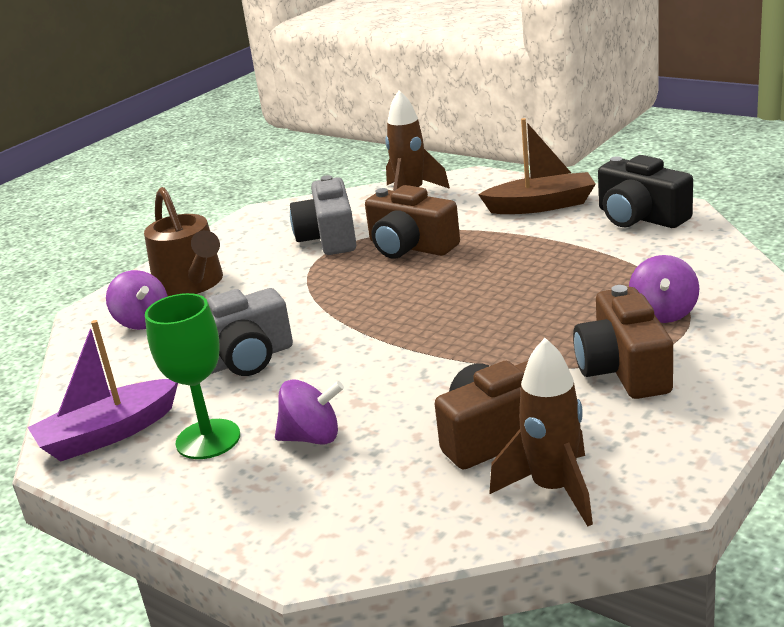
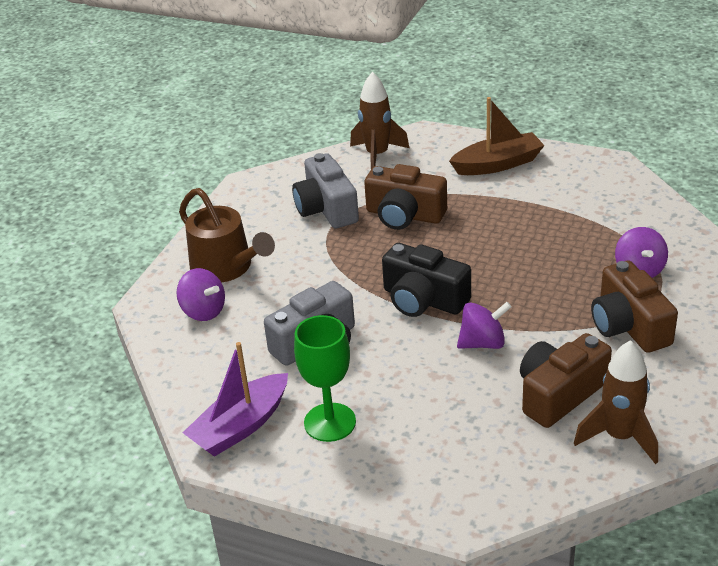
camera: 15 degrees left, 10 degrees up
purple spinning top [275,379,344,444] -> purple spinning top moved to [457,302,511,349]
black camera [598,155,693,228] -> black camera moved to [382,243,471,317]

